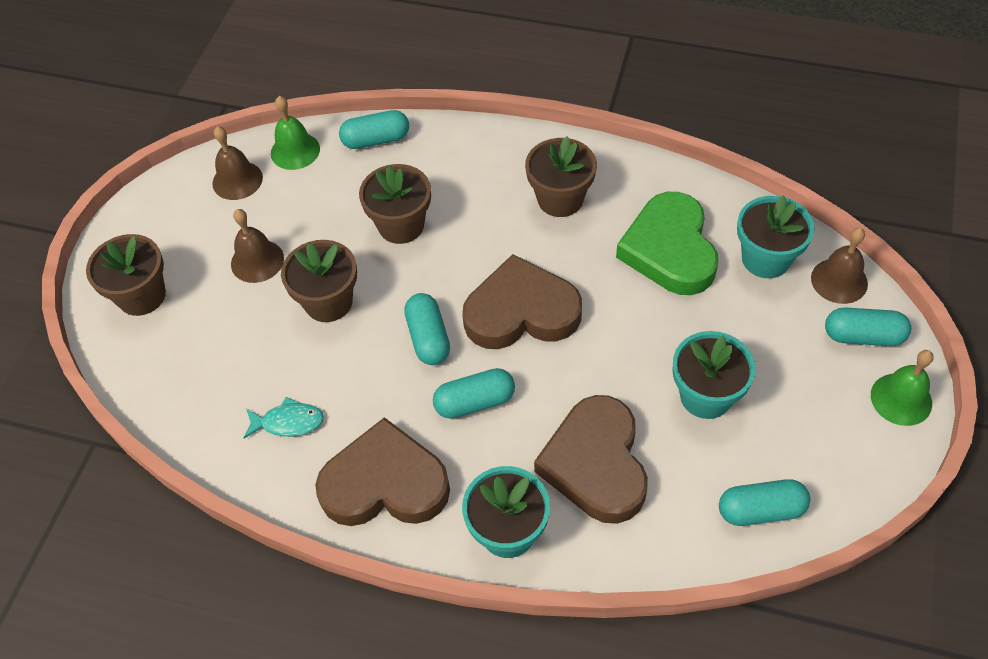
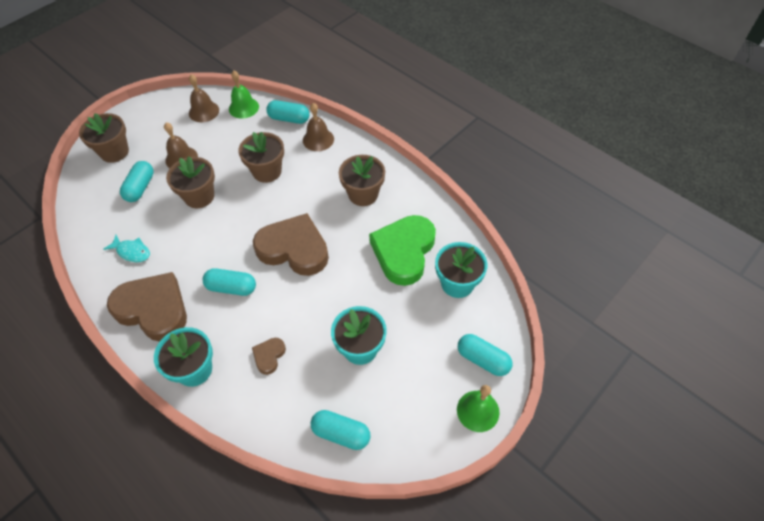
camera: 25 degrees right, 0 degrees up
turquoise capsule [404,293,450,365] -> turquoise capsule moved to [120,161,154,202]
brown heart [534,395,648,524] -> brown heart [252,338,286,375], size x0.45
brown bell [811,228,868,304] -> brown bell moved to [303,103,334,151]

